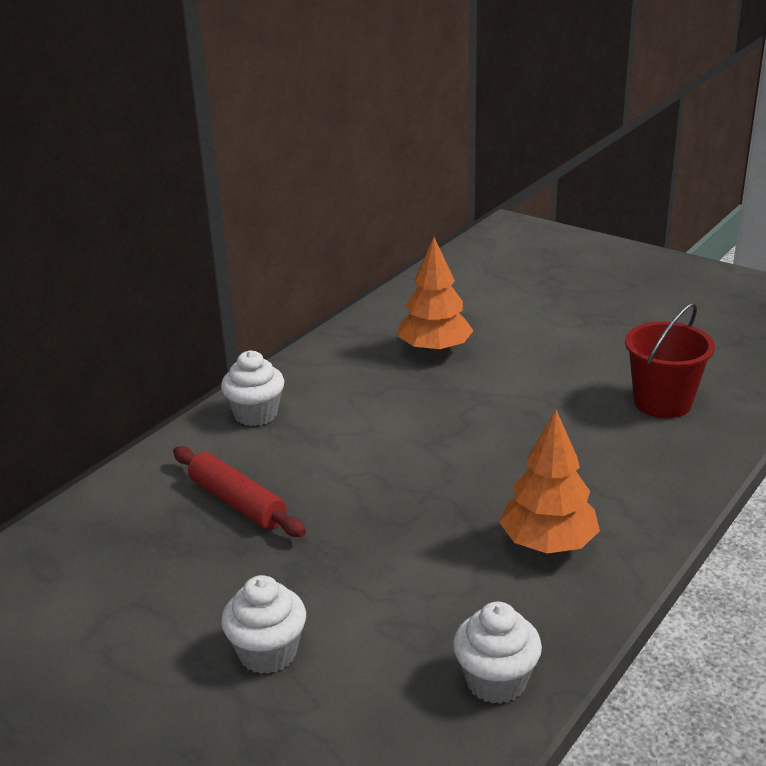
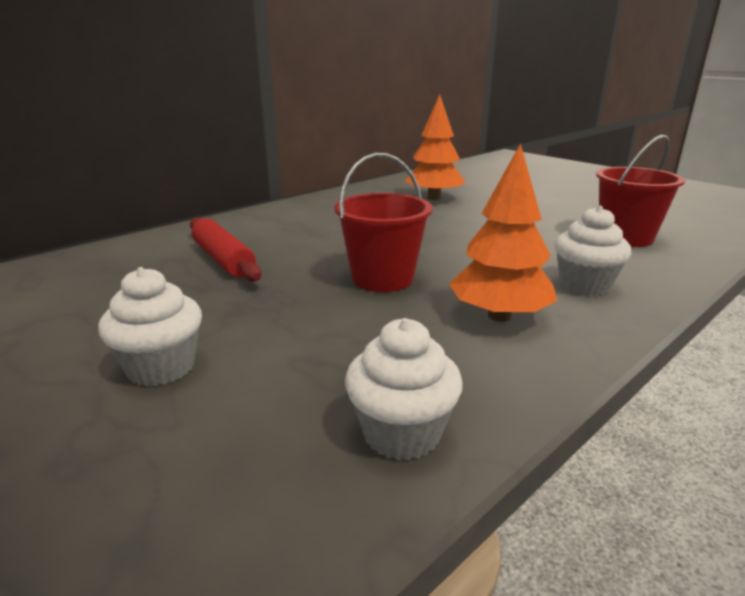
camera: 10 degrees right, 5 degrees down
white cupcake [221,350,284,426] -> white cupcake moved to [555,206,631,296]
none -> red bucket [334,153,433,292]

